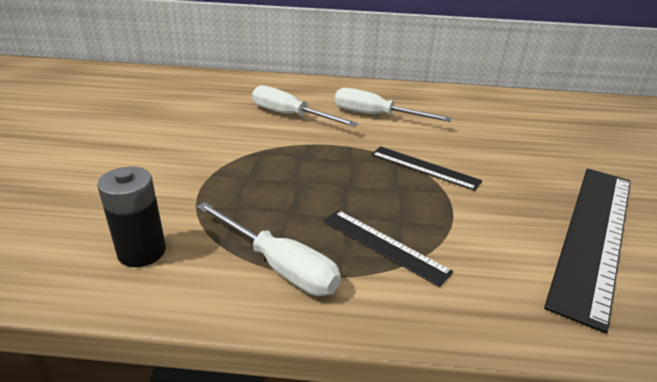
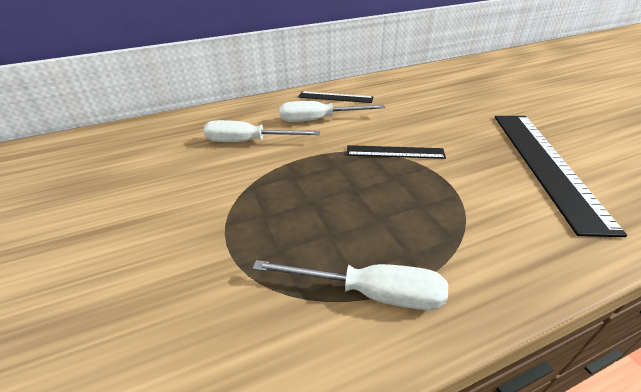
camera: 25 degrees left, 5 degrees up
black battery [97,167,166,267] -> none
black ruler [323,210,453,287] -> black ruler moved to [298,91,373,103]

